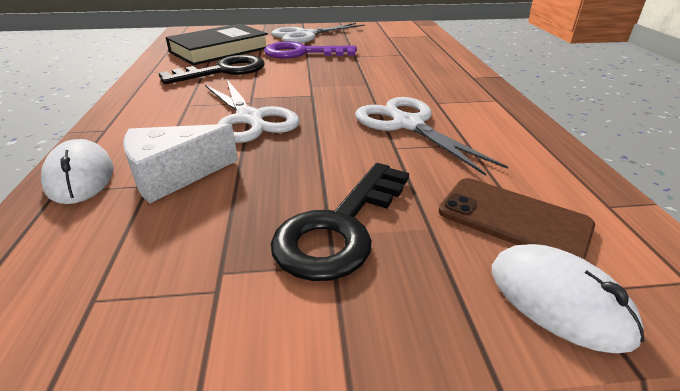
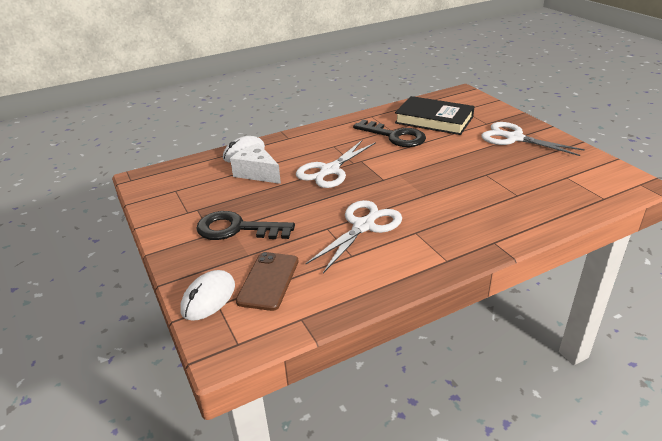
camera: 70 degrees right, 0 degrees up
purple key [264,41,357,59] -> none

